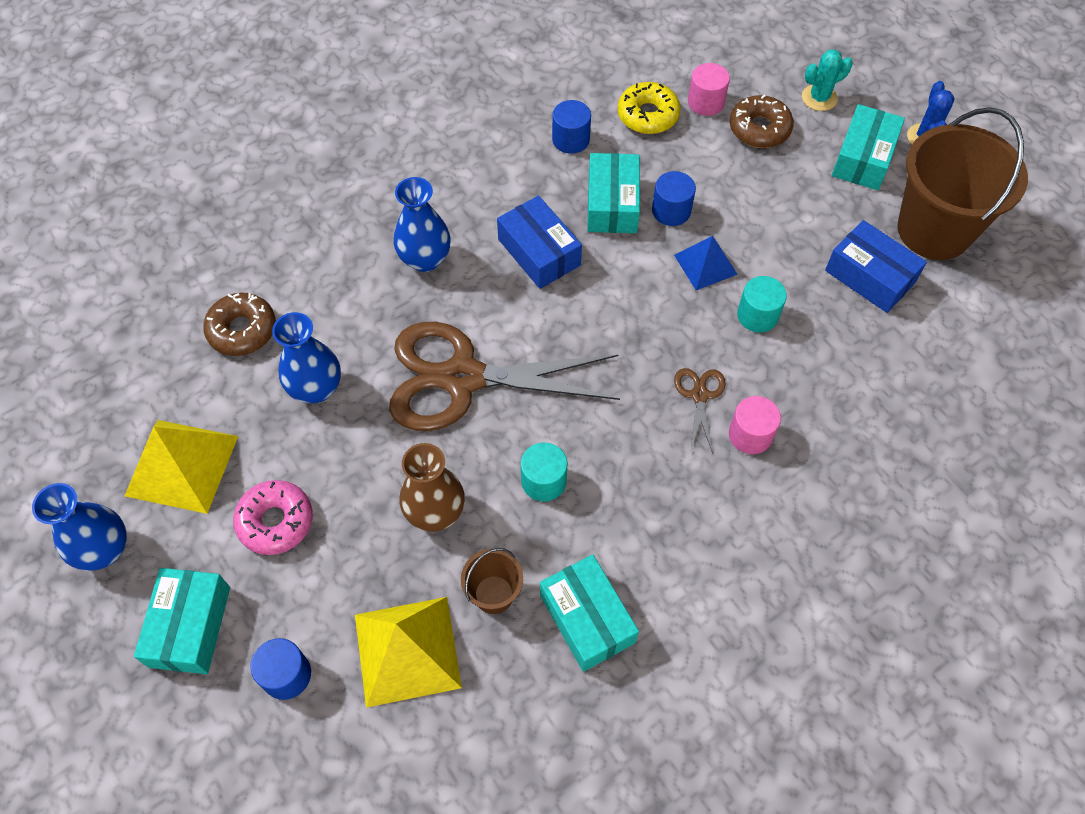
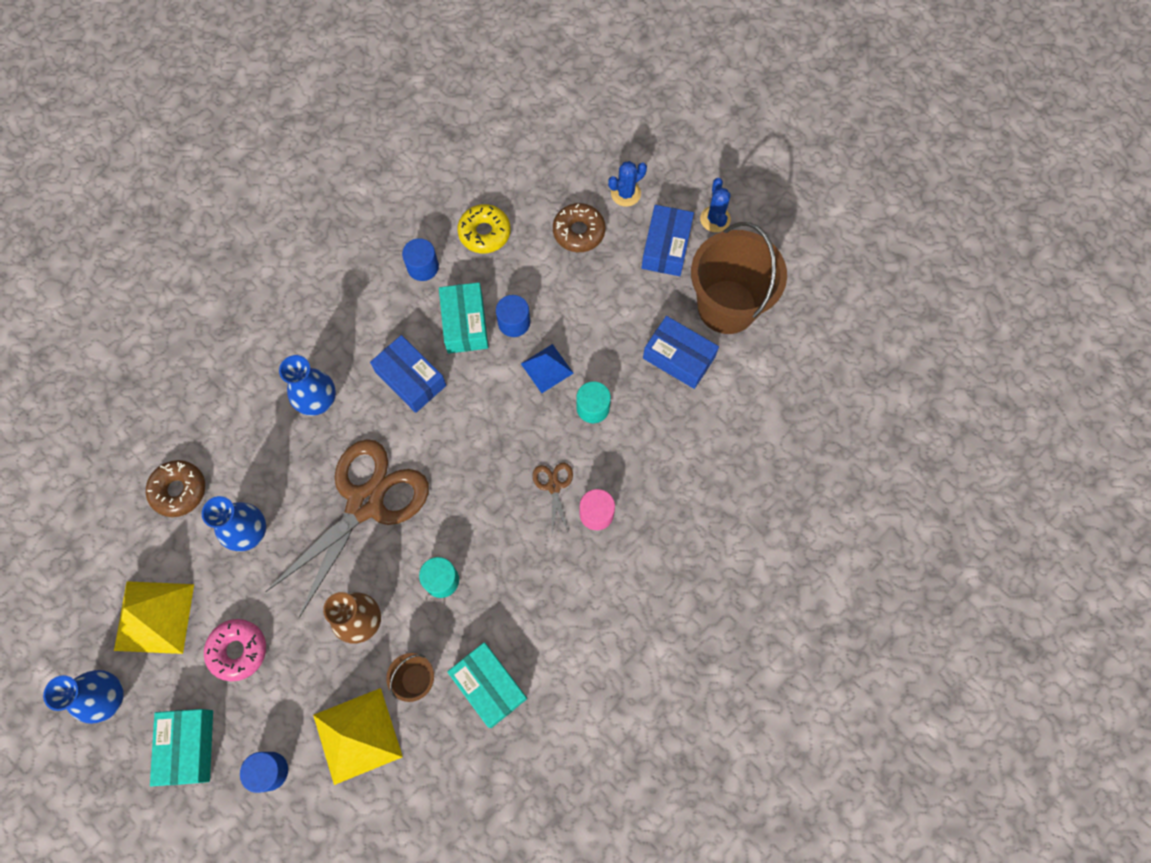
camera: 10 degrees left, 10 degrees up
brown scissors [389,322,620,431] -> brown scissors turned 135 degrees clockwise [265,439,429,618]
pink cylinder [688,63,730,116] -> none
turquoise cactus [802,50,853,111] -> blue cactus [608,161,647,207]
turquoise box [832,104,905,190] -> blue box [641,205,694,276]

